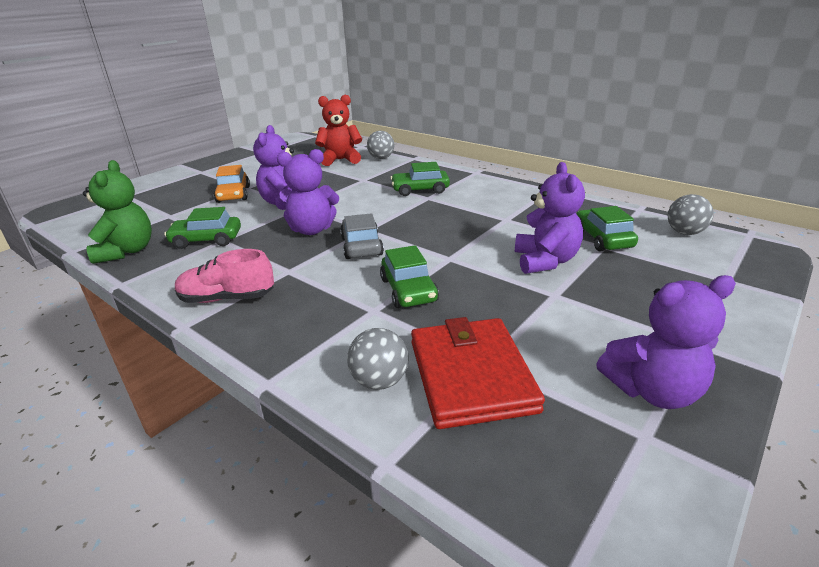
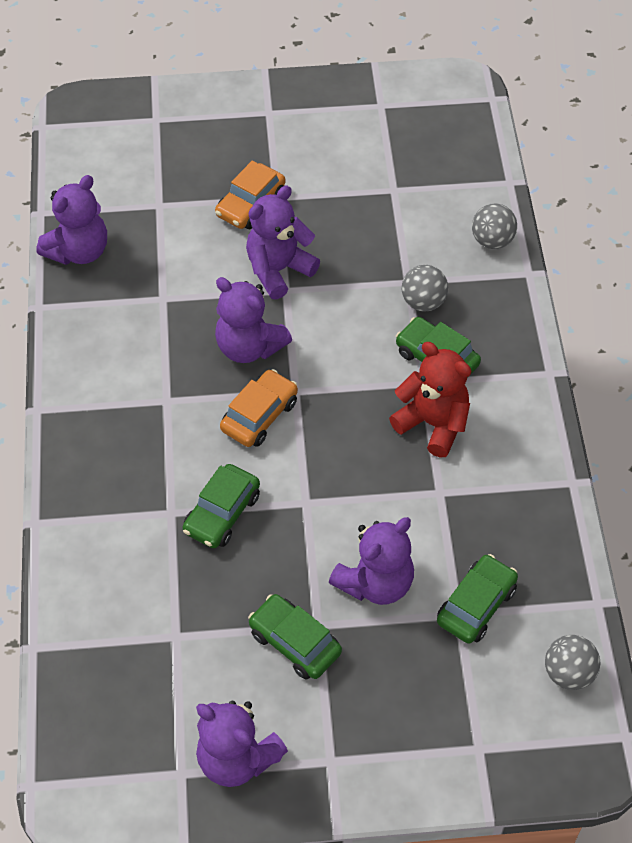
camera: 45 degrees right, 25 degrees up
green teddy bear [83,160,152,264] -> purple teddy bear [36,175,107,265]
green car [164,207,241,249] -> green car moved to [248,594,342,680]
pink shoe [175,249,274,303] -> none
red teddy bear [315,95,362,166] -> red teddy bear moved to [389,342,471,458]
grey car [340,213,384,259] -> orange car [220,369,298,447]
grey ball [347,328,408,390] -> grey ball moved to [402,265,448,312]
red wallet [411,317,545,429] -> none

